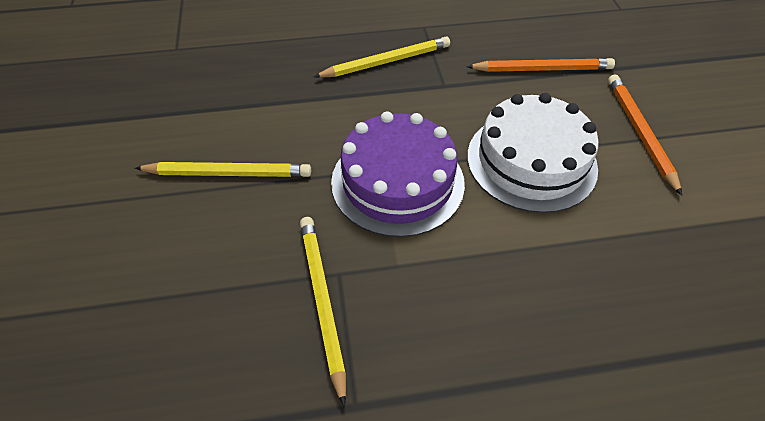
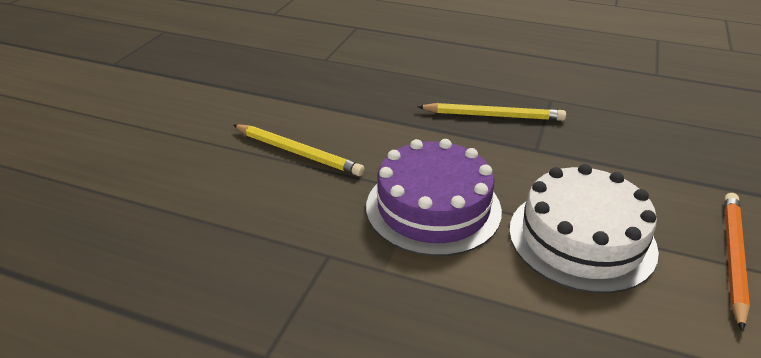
camera: 30 degrees right, 15 degrees down
yellow pencil [300,217,346,407] -> none
orange pencil [466,58,615,72] -> none

